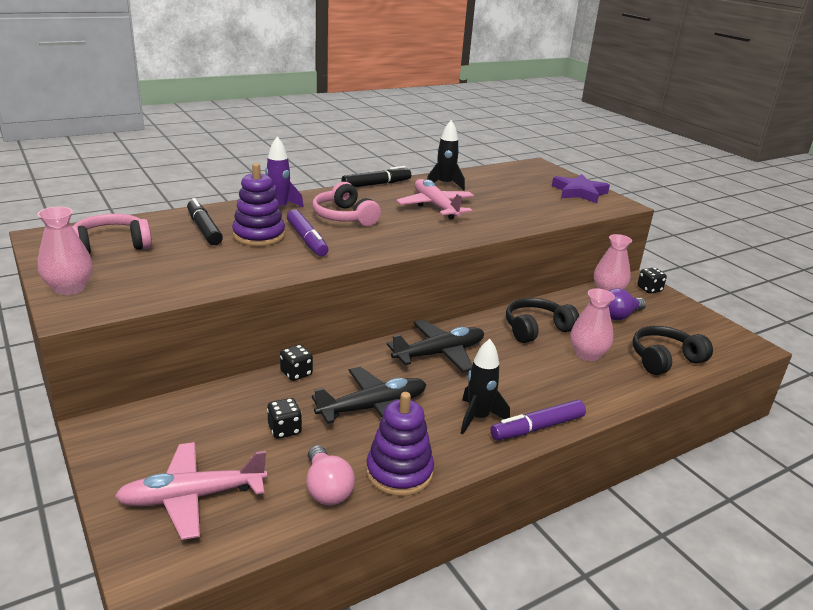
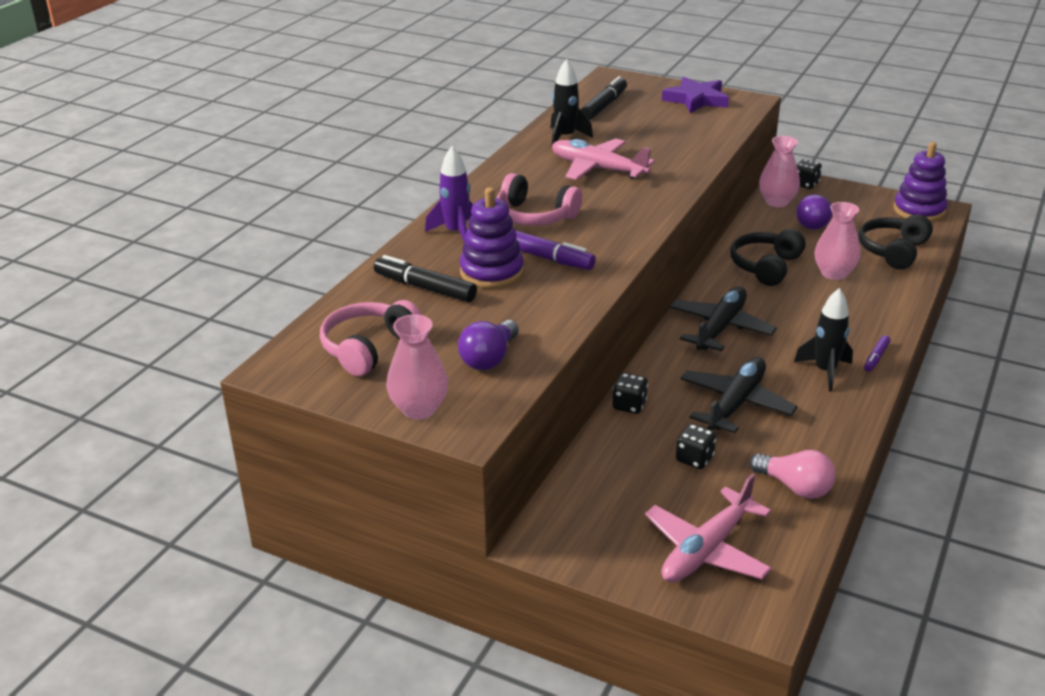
camera: 30 degrees left, 5 degrees up
black marker [341,166,411,187] -> black marker moved to [581,76,627,120]
purple stacking toy [366,392,434,496] -> purple stacking toy moved to [893,142,948,222]
purple marker [491,400,586,440] -> purple marker [864,335,891,372], size x0.55
none -> purple light bulb [458,320,519,370]

